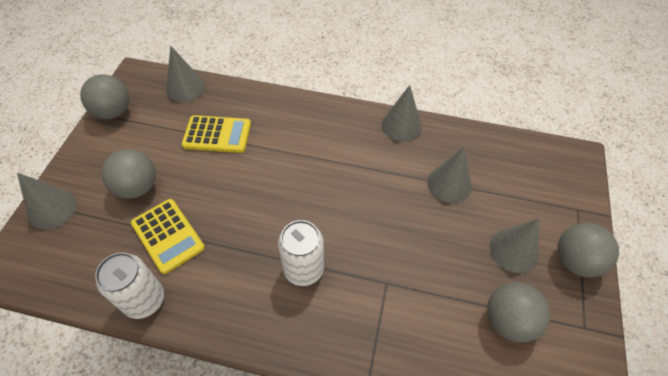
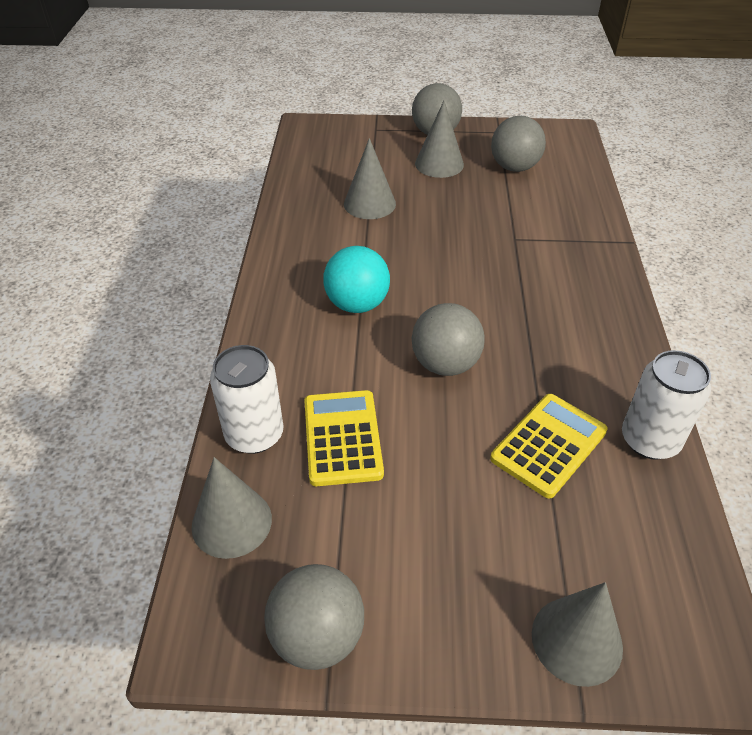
camera: 100 degrees left, 10 degrees down
grey ball [102,149,156,199] -> grey ball moved to [412,303,485,376]
white can [278,220,324,286] -> white can moved to [210,345,284,454]
grey cone [381,85,422,141] -> none
none -> turquoise ball [323,246,390,313]

